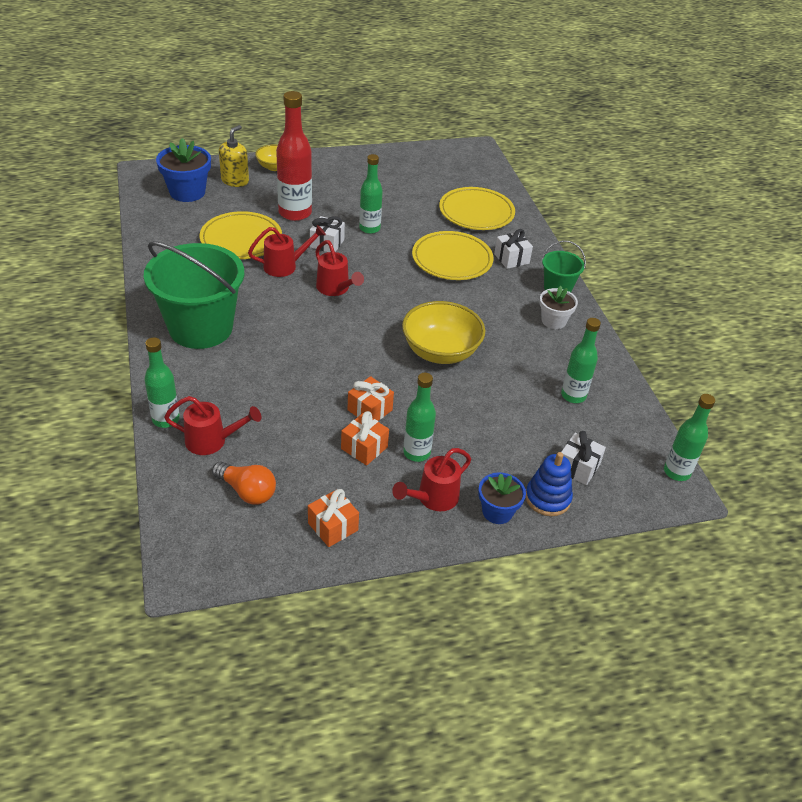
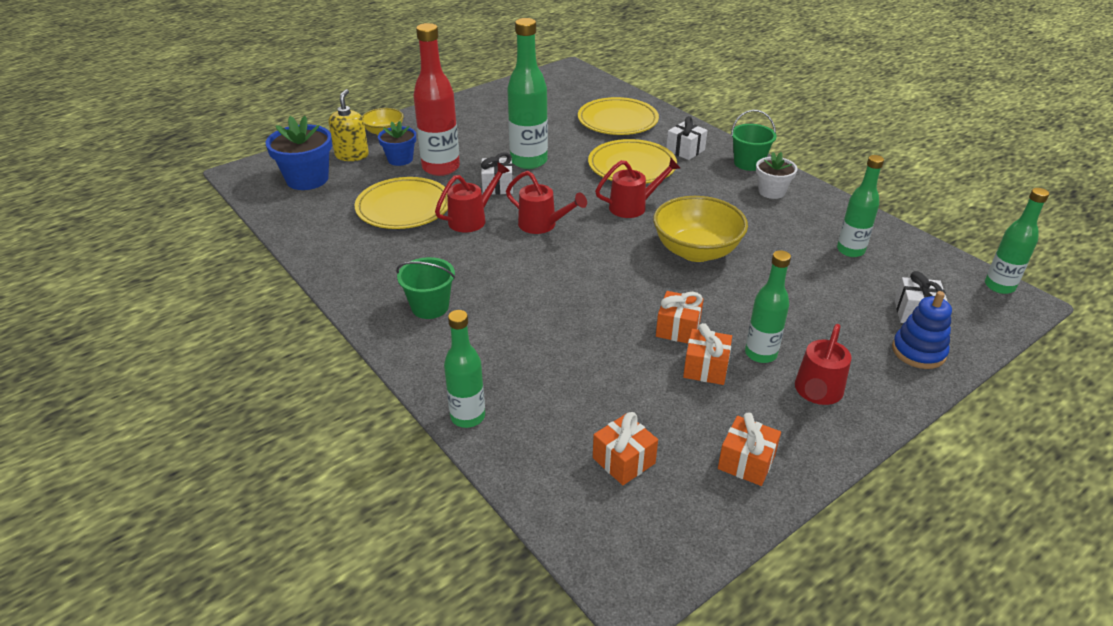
camera: 20 degrees left, 5 degrees down
green bucket [144,241,244,349] -> green bucket [396,257,455,319], size x0.48
red watering can [164,396,262,455] -> red watering can moved to [595,158,681,218]
orange light bulb [212,461,276,505] -> orange gift [593,412,658,485]
green bottle [359,154,383,234] -> green bottle [507,18,548,169], size x1.58
blue flower pot [478,472,526,524] -> blue flower pot moved to [378,121,416,166]

